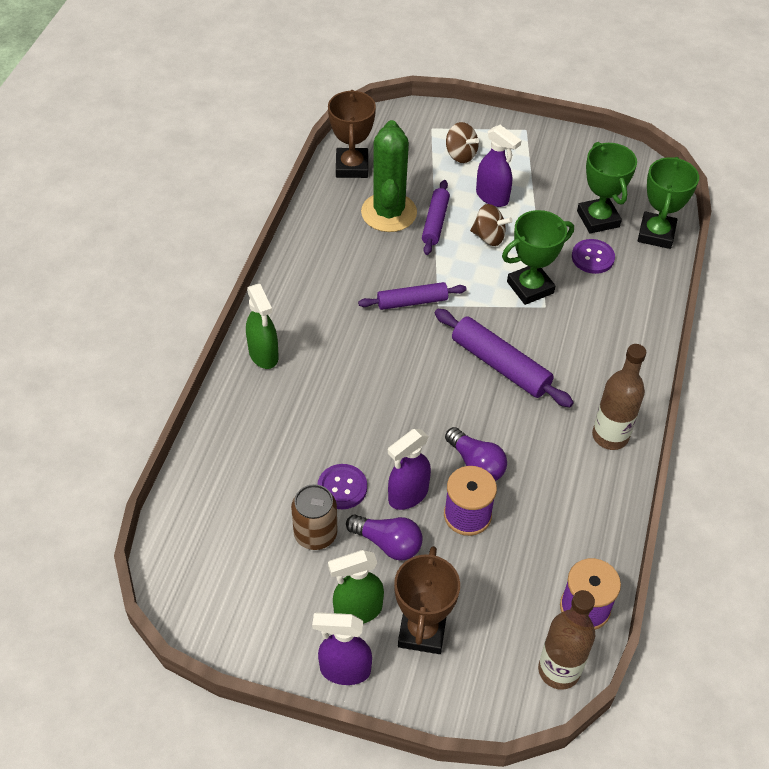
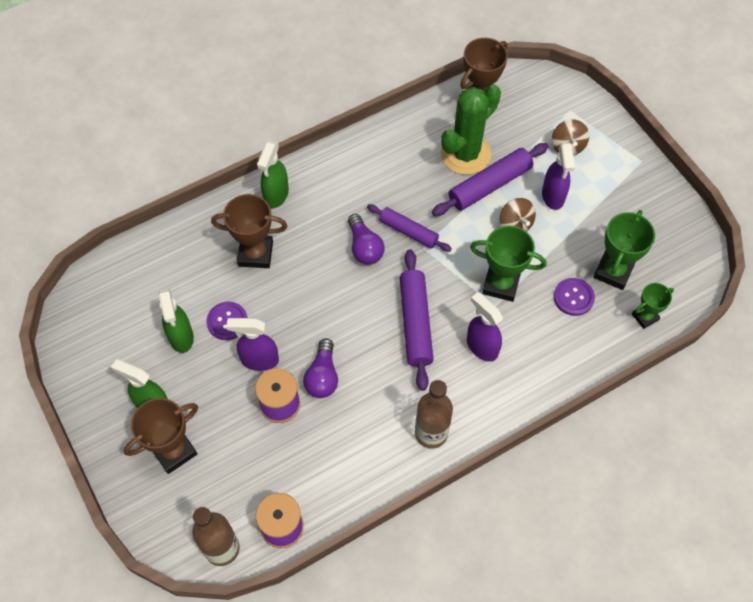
camera: 45 degrees right, 10 degrees up
brown can [291,484,337,550] -> green spray bottle [159,288,194,353]
purple spray bottle [312,612,372,685] -> purple spray bottle moved to [467,292,503,362]
purple light bulb [346,515,423,560] -> purple light bulb moved to [348,214,385,265]
purple rolling pin [422,180,450,255] -> purple rolling pin [432,143,549,216], size x1.51
green trophy [638,157,699,249] -> green trophy [632,283,674,329], size x0.61
none -> brown trophy [211,194,287,268]

